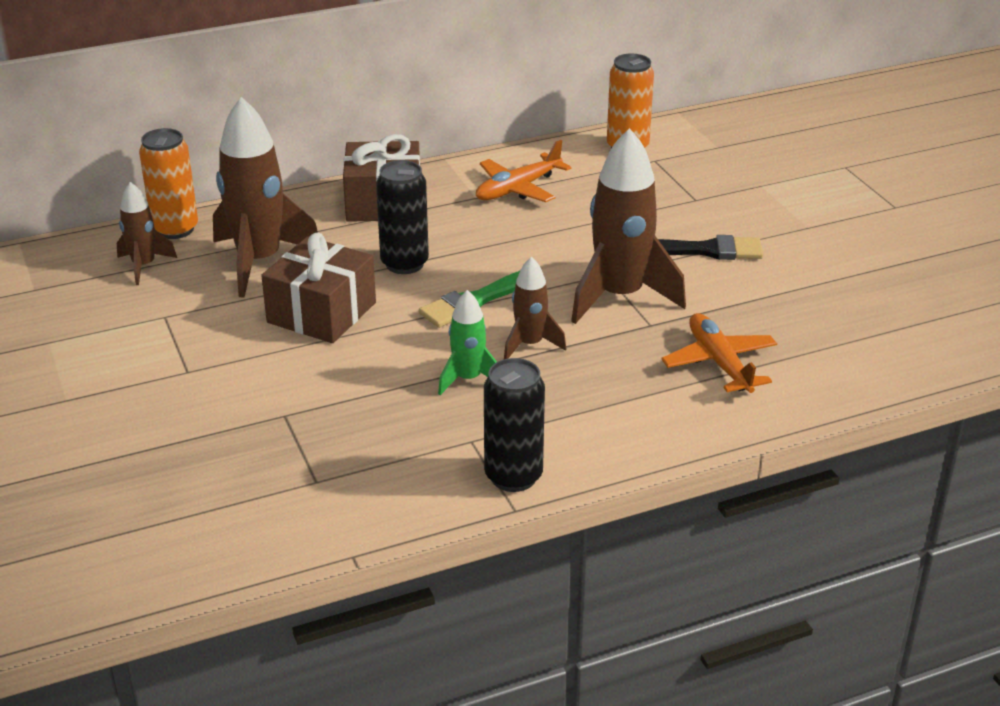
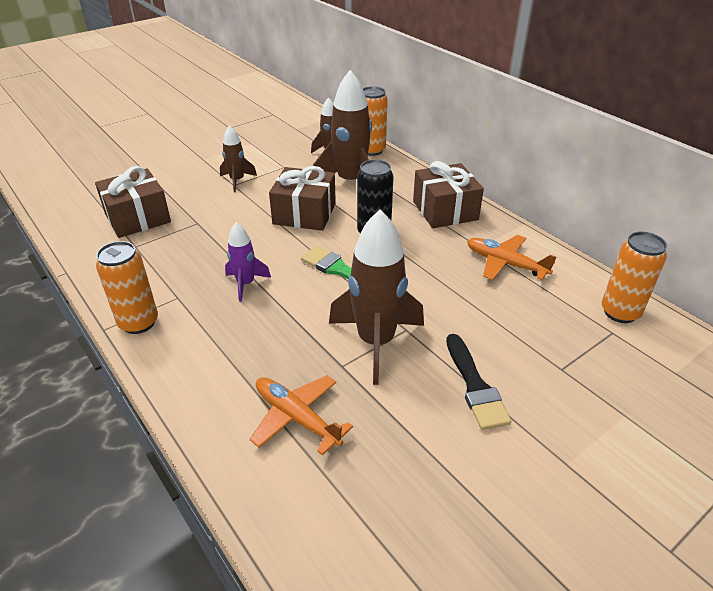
camera: 75 degrees right, 5 degrees up
green rocket [438,290,497,395] -> purple rocket [225,222,271,302]
black can [484,358,545,492] -> orange can [96,241,158,334]
brown rocket [504,257,566,359] -> brown rocket moved to [220,125,257,192]
orange plane [661,313,777,393] -> orange plane turned 105 degrees counterclockwise [250,375,353,456]
none -> brown gift [95,166,171,238]

